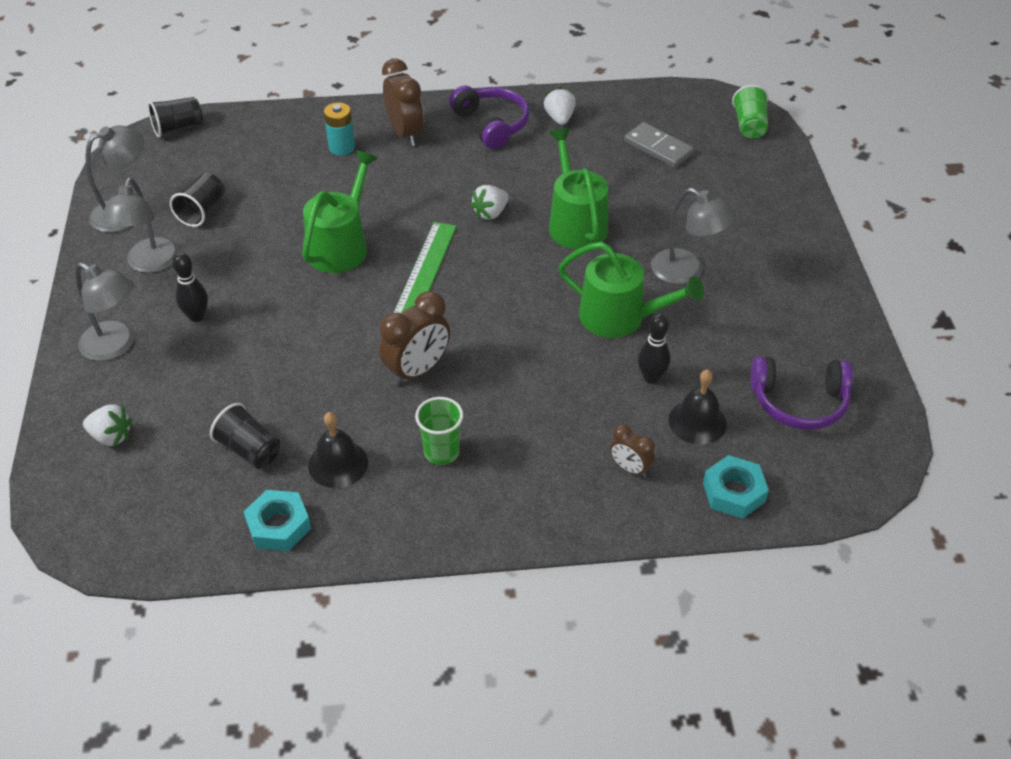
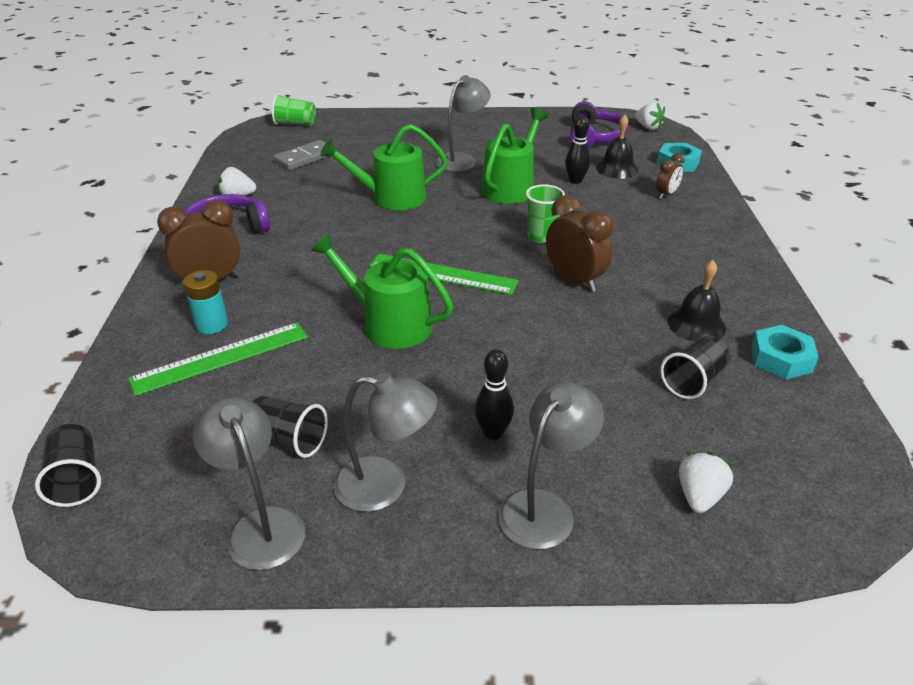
camera: 85 degrees left, 10 degrees down
green cup [415,397,463,465] -> green cup moved to [526,184,565,243]
white strawberry [470,185,509,220] -> white strawberry moved to [635,102,666,130]
none -> green ruler [128,322,308,396]

